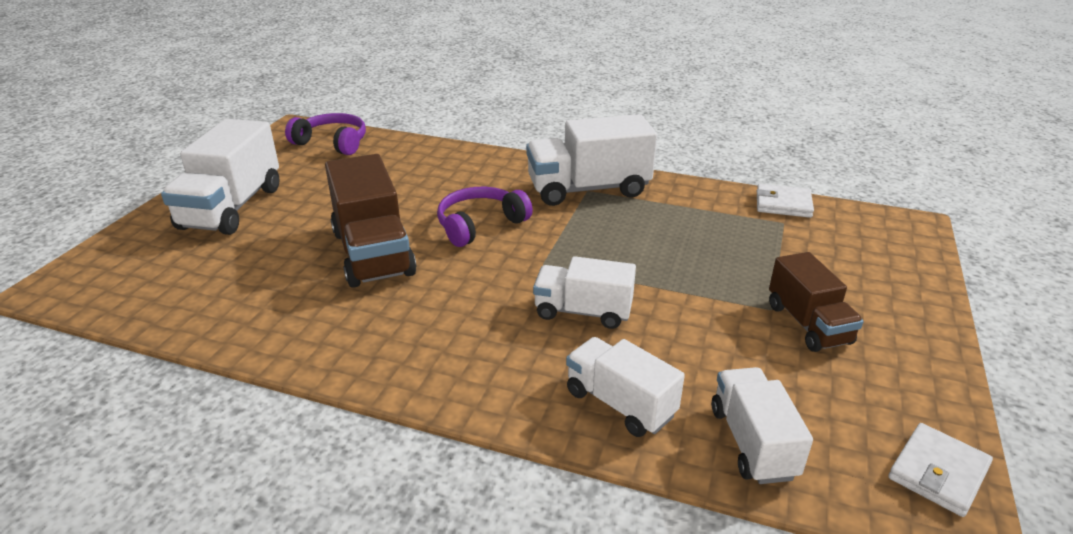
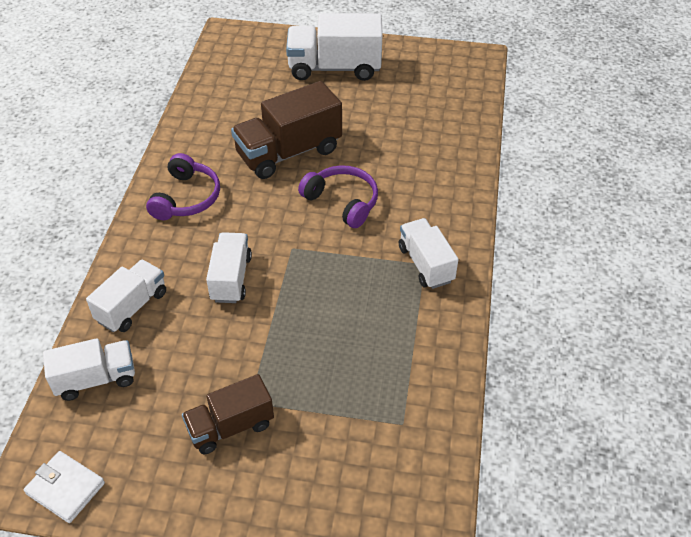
camera: 80 degrees right, 15 degrees up
purple headphones [285,113,366,155] -> purple headphones moved to [146,153,220,220]
white truck [526,114,657,206] -> white truck [399,218,458,289], size x0.62
white wallet [757,184,814,218] -> none

